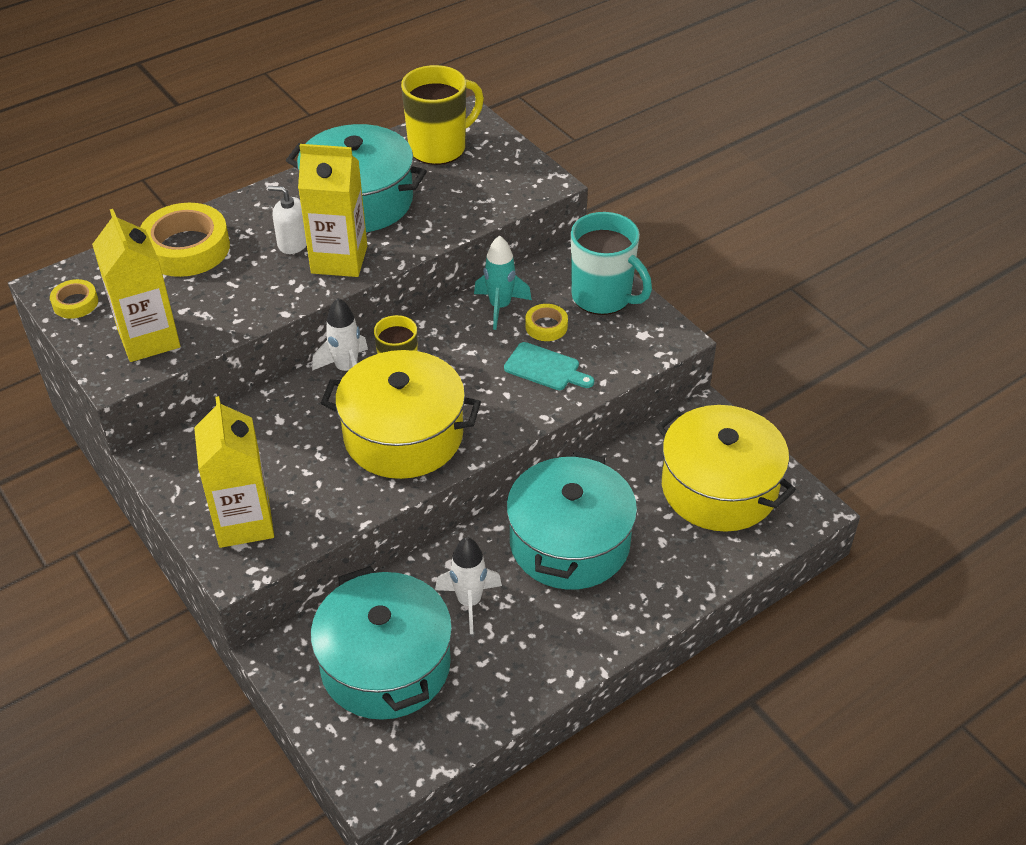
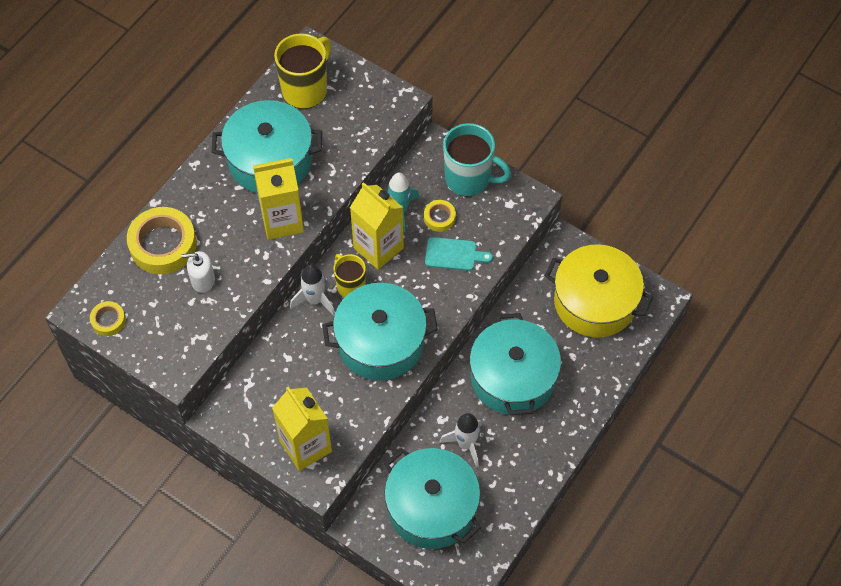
camera: 20 degrees left, 15 degrees up
yellow carton [92,209,180,362] -> yellow carton moved to [350,182,404,270]
white soap dispenser [268,186,307,254] -> white soap dispenser moved to [181,251,215,293]
yellow pot [321,350,481,479] -> turquoise pot [322,283,438,381]

